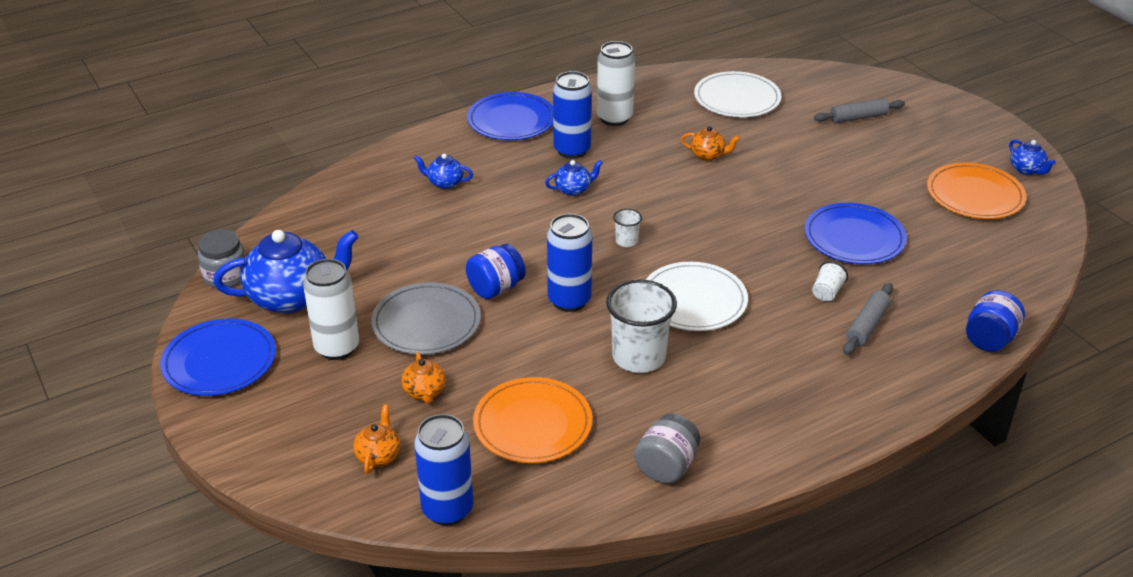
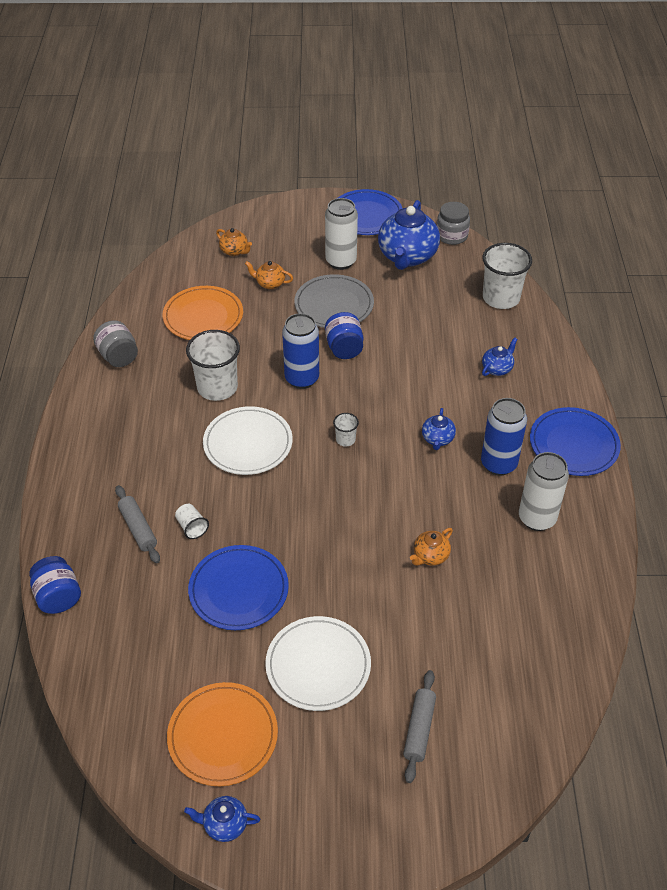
camera: 120 degrees right, 10 degrees up
blue can [414,414,473,526] -> none
white plate [694,71,781,117] -> white plate moved to [265,616,371,711]
none -> white cup [482,243,532,309]

